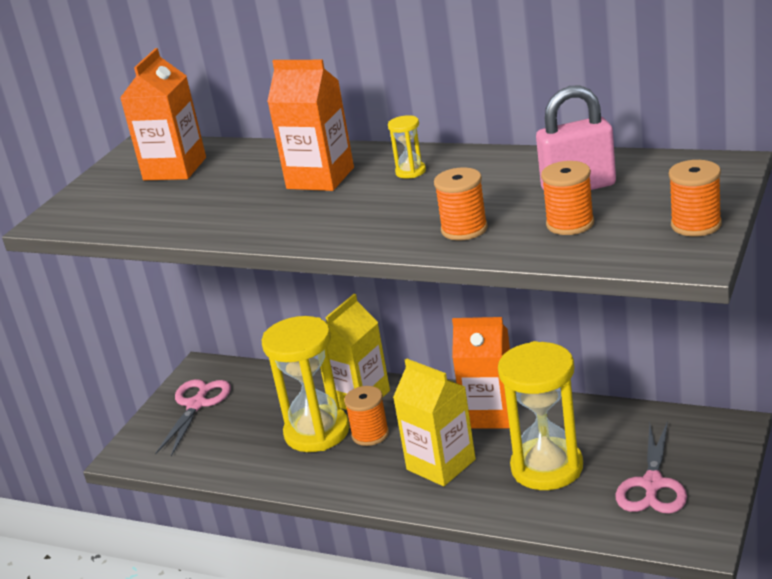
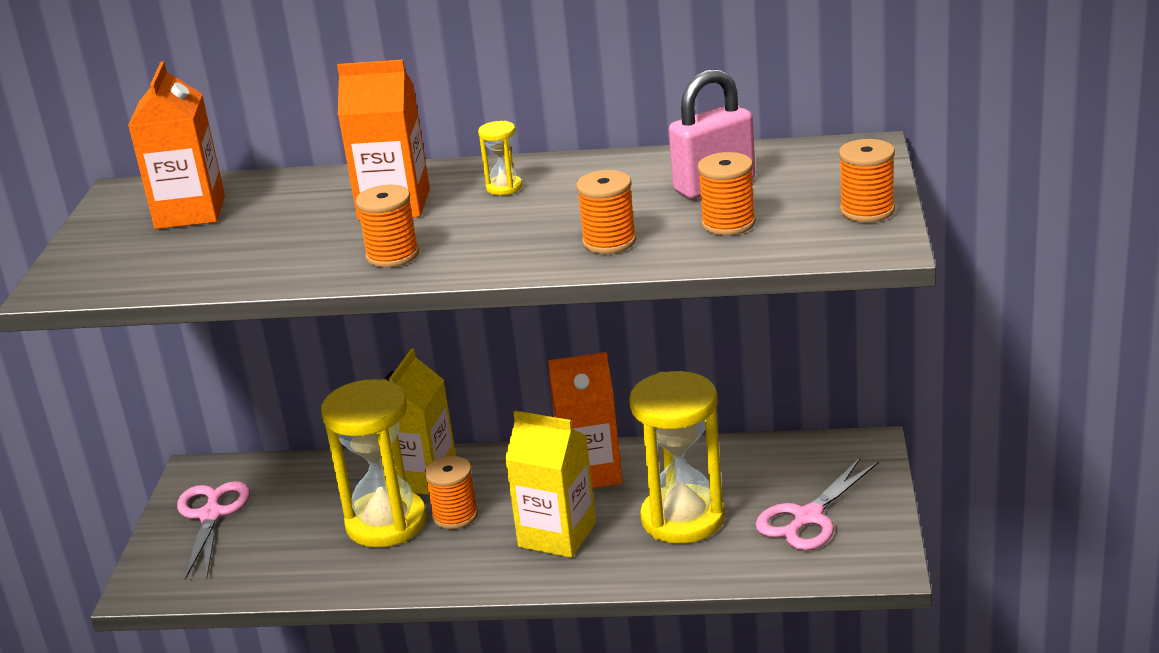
camera: 20 degrees left, 0 degrees up
pink scissors [615,421,687,514] -> pink scissors turned 45 degrees clockwise [755,457,878,550]
none -> orange spool [356,185,419,268]

